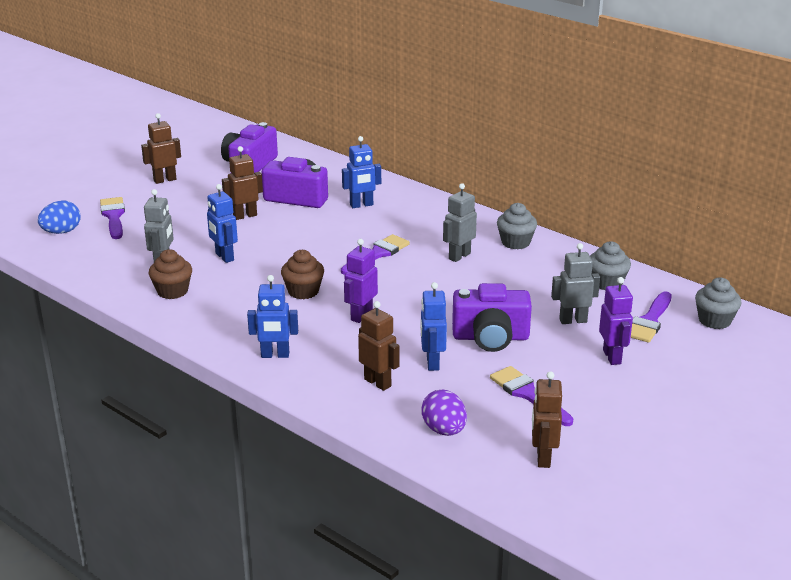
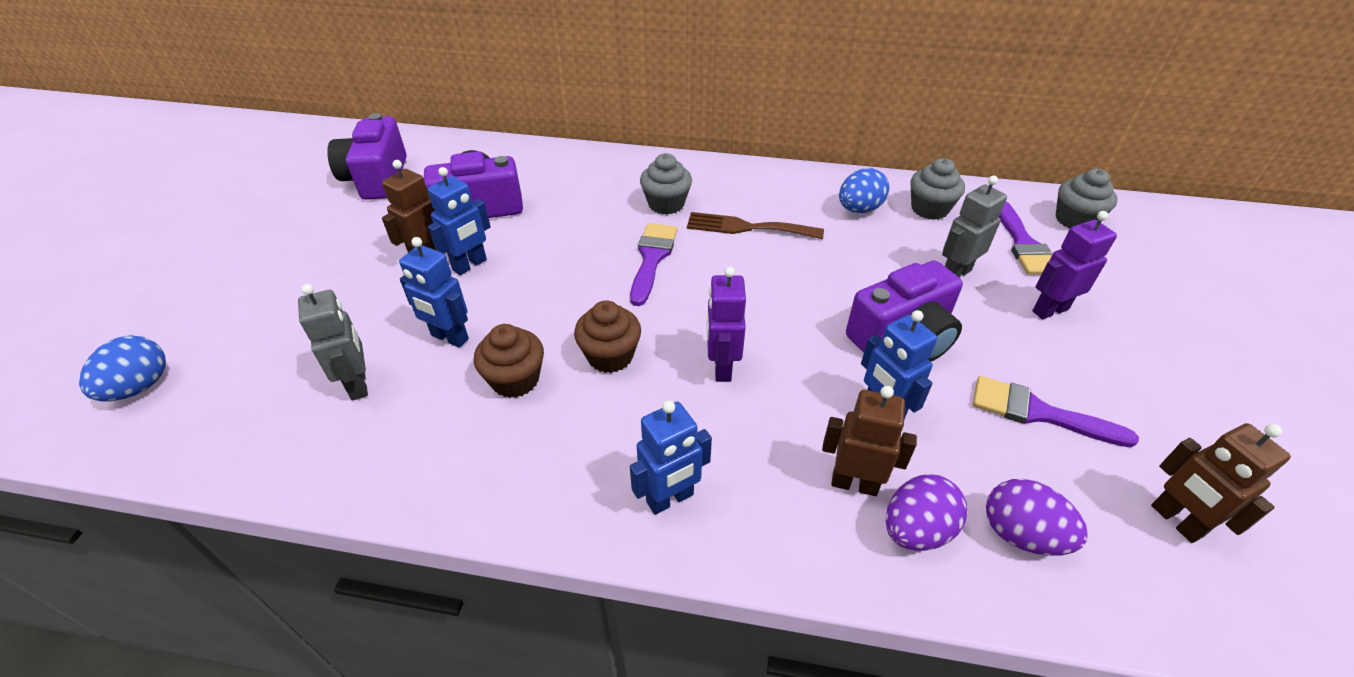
camera: 30 degrees left, 15 degrees up
purple brush [100,197,125,239] -> none
brown robot [141,113,181,184] -> none
brown cupcake [148,249,192,299] -> brown cupcake moved to [474,324,544,398]
blue robot [342,136,381,208] -> blue robot moved to [427,167,491,275]
grey robot [443,183,477,262] -> brown fork [687,212,824,239]
grey cupcake [497,203,537,249] -> grey cupcake moved to [640,153,692,215]
purple robot [599,277,633,365] -> purple robot turned 75 degrees counterclockwise [1032,211,1117,319]
none -> blue egg [839,168,889,213]
none -> purple egg [886,474,968,551]

